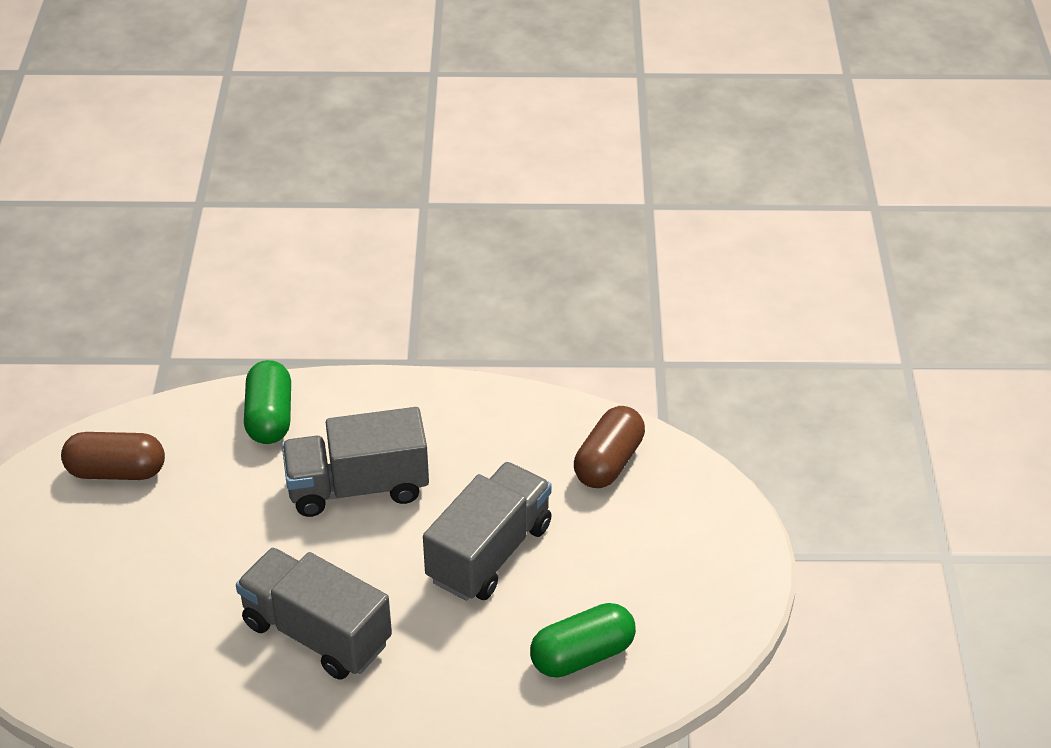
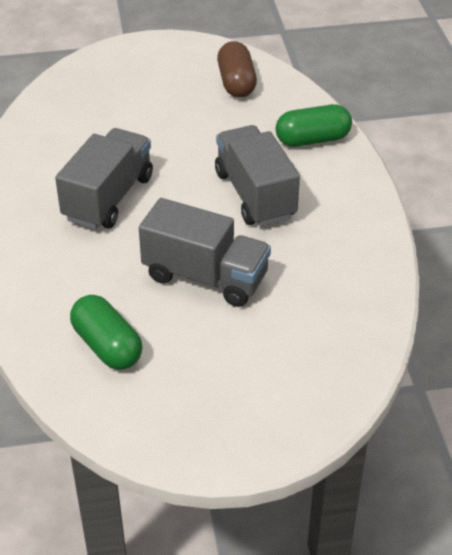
camera: 80 degrees right, 0 degrees up
brown capsule [574,406,645,488] -> none

